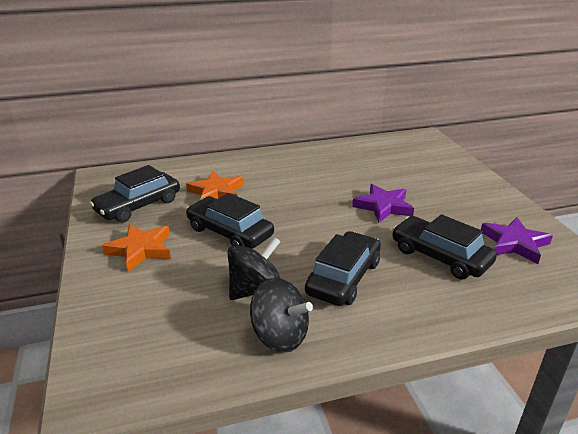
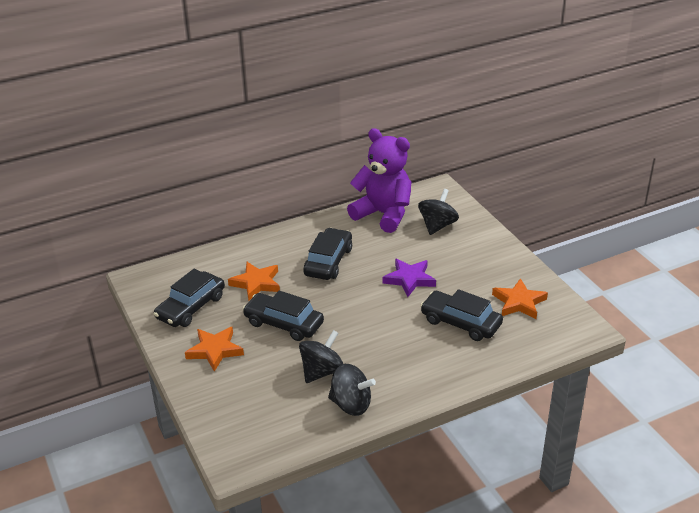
camera: 10 degrees left, 5 degrees up
black car [305,231,381,306] -> black car moved to [304,228,352,280]
purple star [481,217,553,264] -> orange star [492,278,548,319]
none -> purple teddy bear [347,128,412,233]
none -> black spinning top [418,189,459,235]

